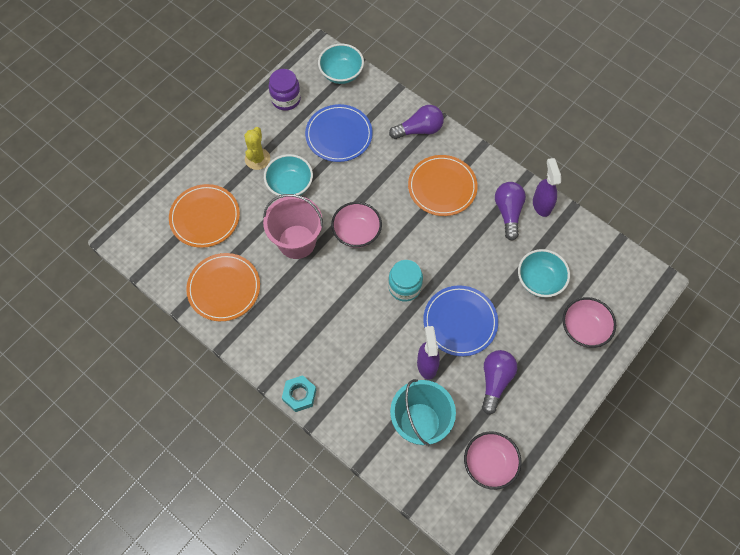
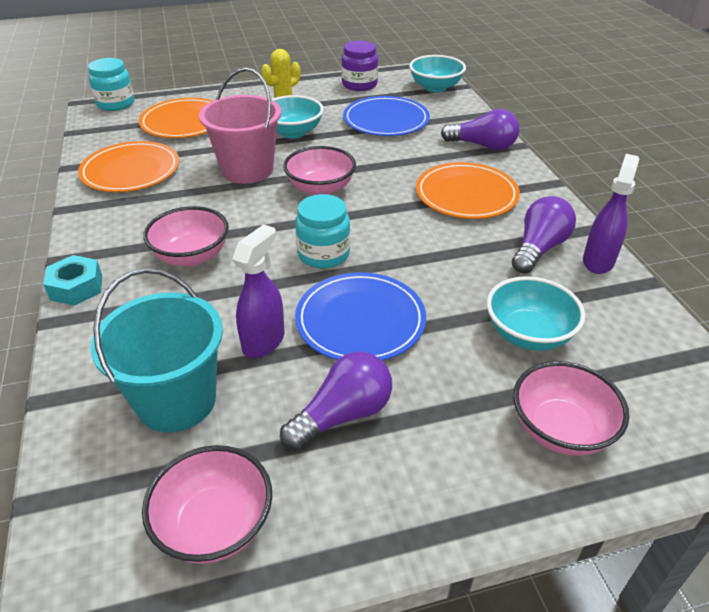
camera: 35 degrees right, 25 degrees down
none -> turquoise jar [88,58,134,111]
none -> pink bowl [143,206,229,266]

